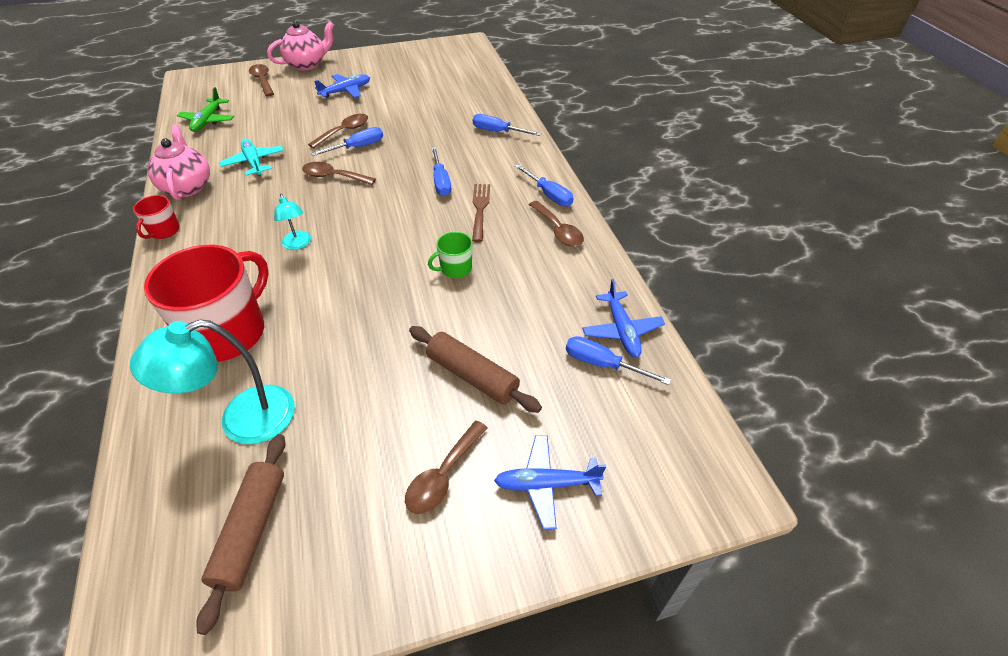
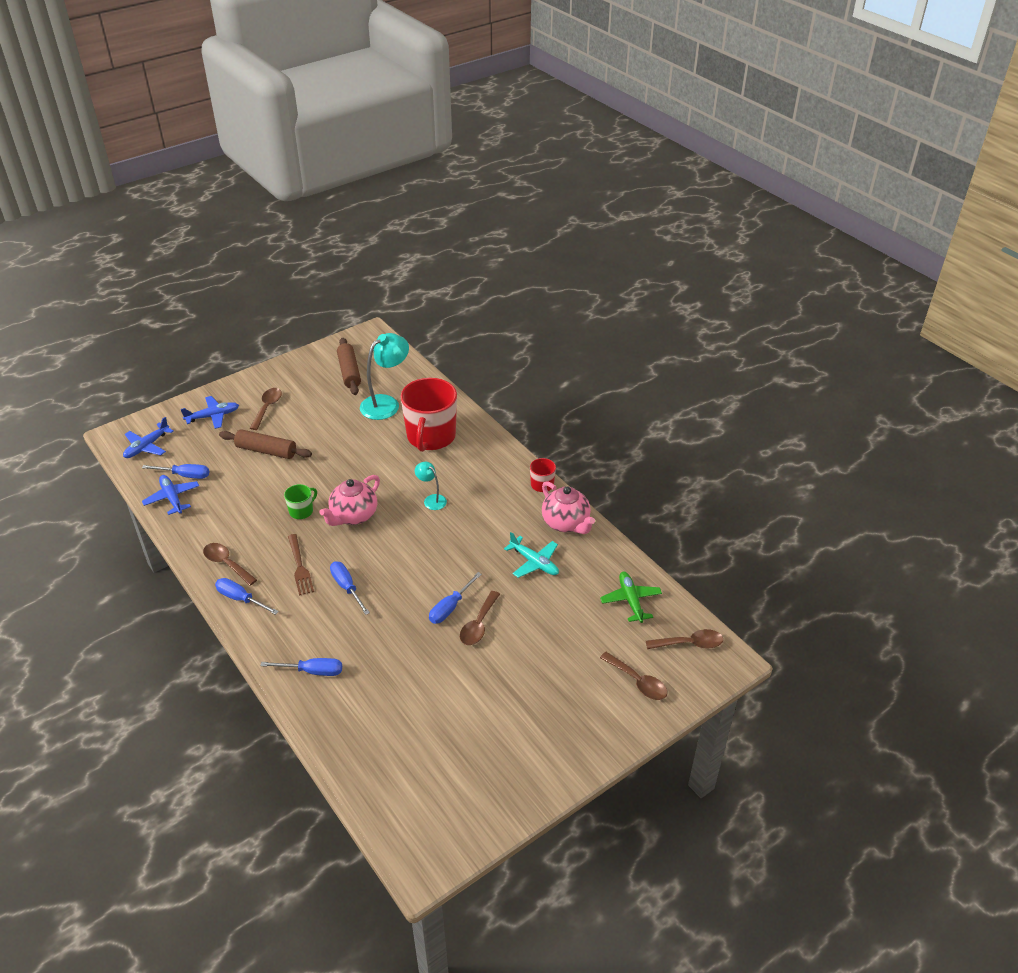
camera: 160 degrees right, 5 degrees down
pink teapot [267,21,334,71] -> pink teapot moved to [319,475,380,526]
brown spoon [302,162,376,185] -> brown spoon moved to [646,629,723,649]
blue plane [314,74,370,98] -> blue plane moved to [123,417,174,458]

